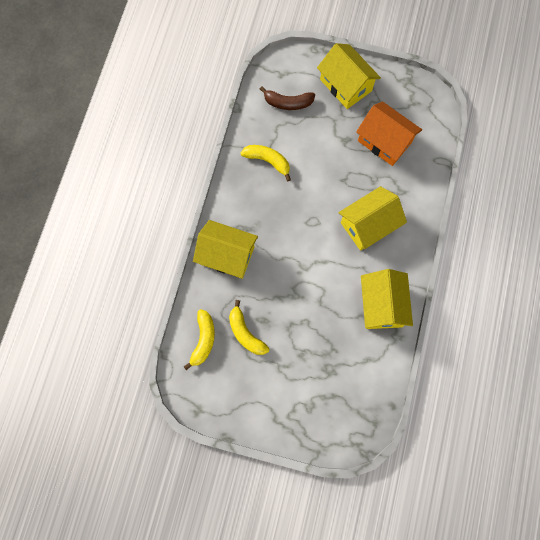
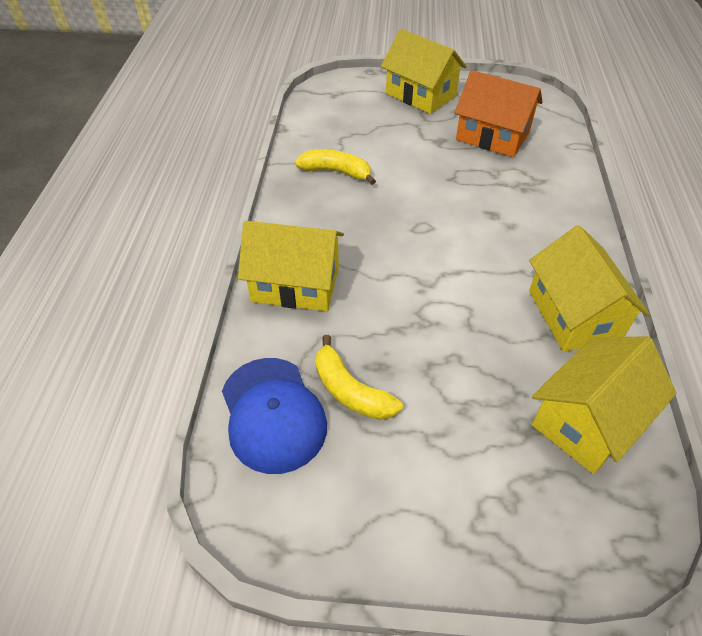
camera: 10 degrees left, 25 degrees down
yellow banana [183,309,215,370] -> blue cap [222,358,327,474]
brown banana [260,86,315,110] -> none
yellow house [339,186,407,251] -> yellow house moved to [532,337,676,474]

